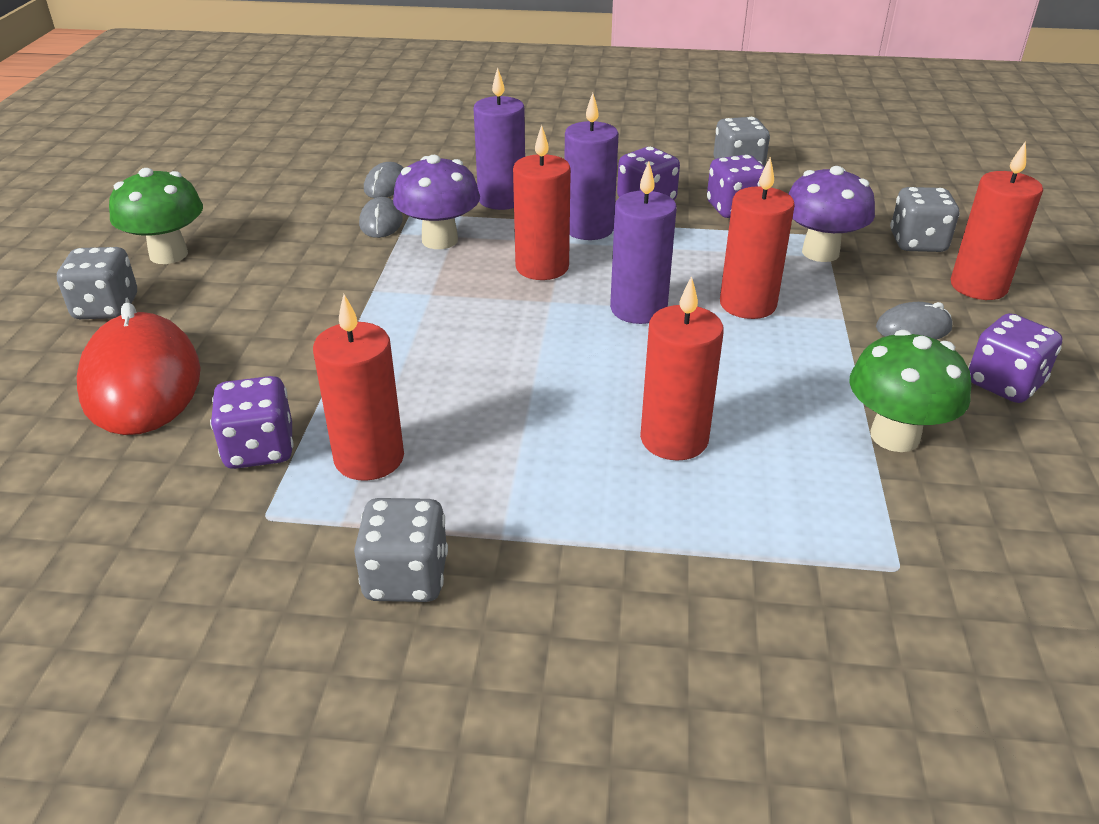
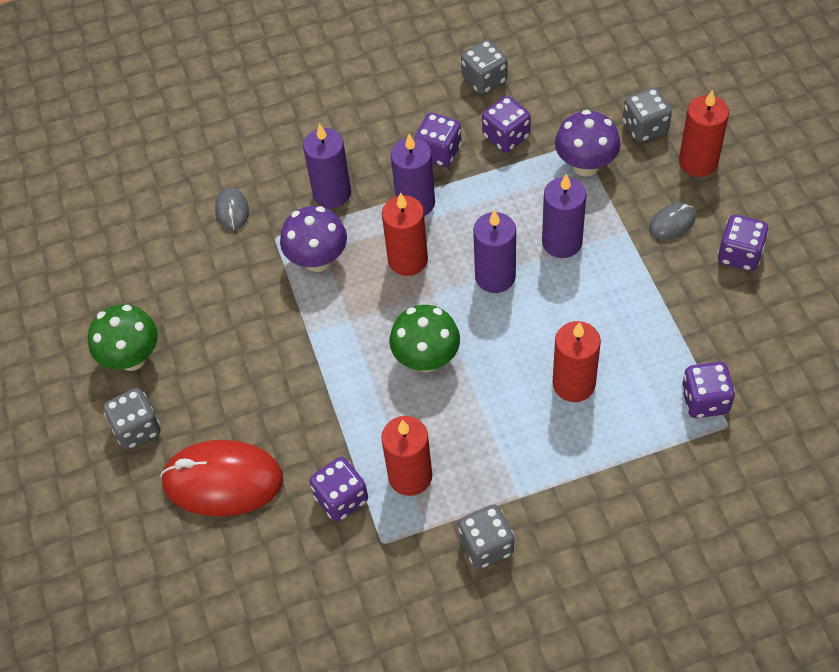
camera: 20 degrees left, 20 degrees up
red mouse [77,303,201,435] -> red mouse turned 45 degrees counterclockwise [160,440,283,517]
grey mouse [359,197,403,238] -> none
red candle [720,157,795,319] -> purple candle [542,174,586,258]
green mushroom [850,330,971,452] -> green mushroom moved to [389,305,460,372]
none -> purple dice [681,362,735,418]

